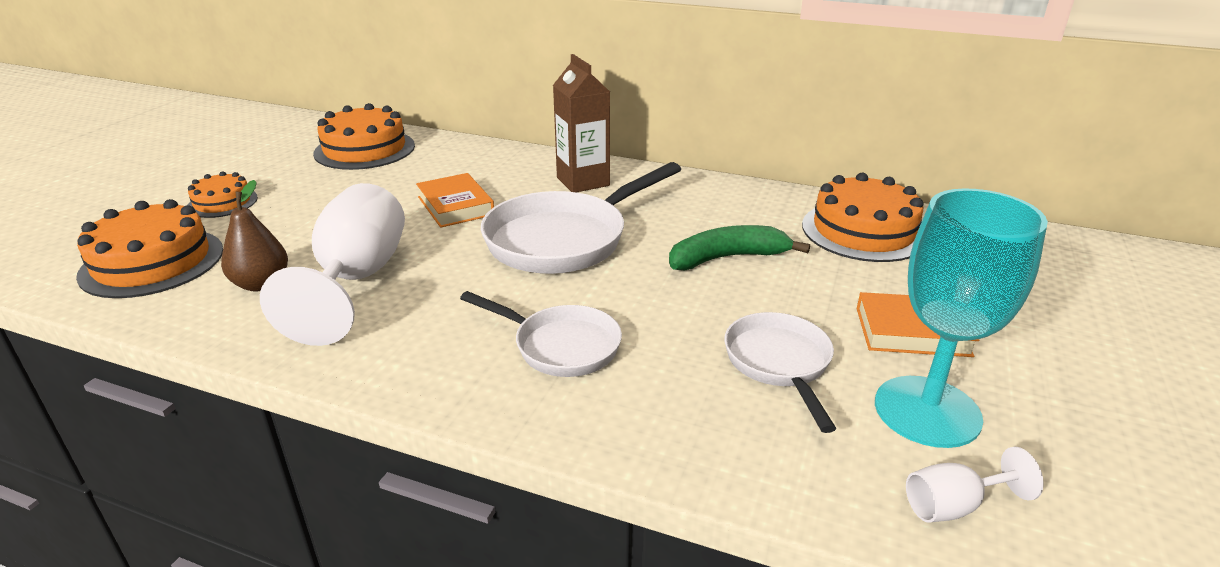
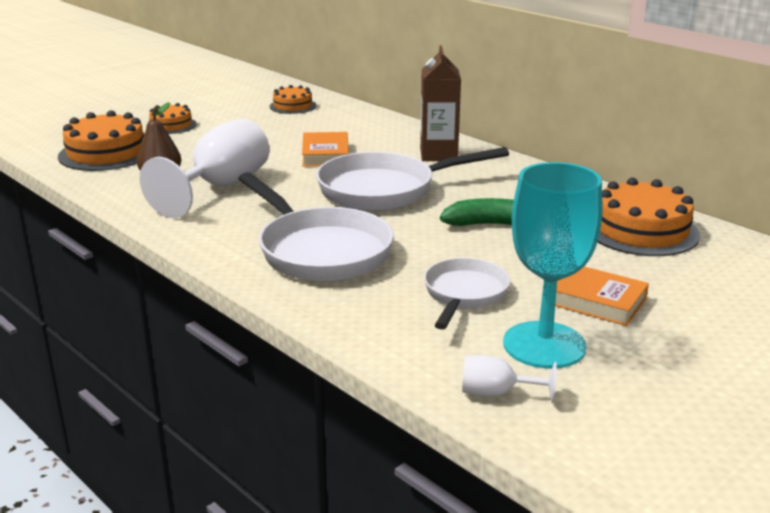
camera: 25 degrees right, 5 degrees down
orange cake [313,103,415,170] -> orange cake [269,85,316,114], size x0.58
white pan [460,291,622,377] -> white pan [238,172,394,282], size x1.67

